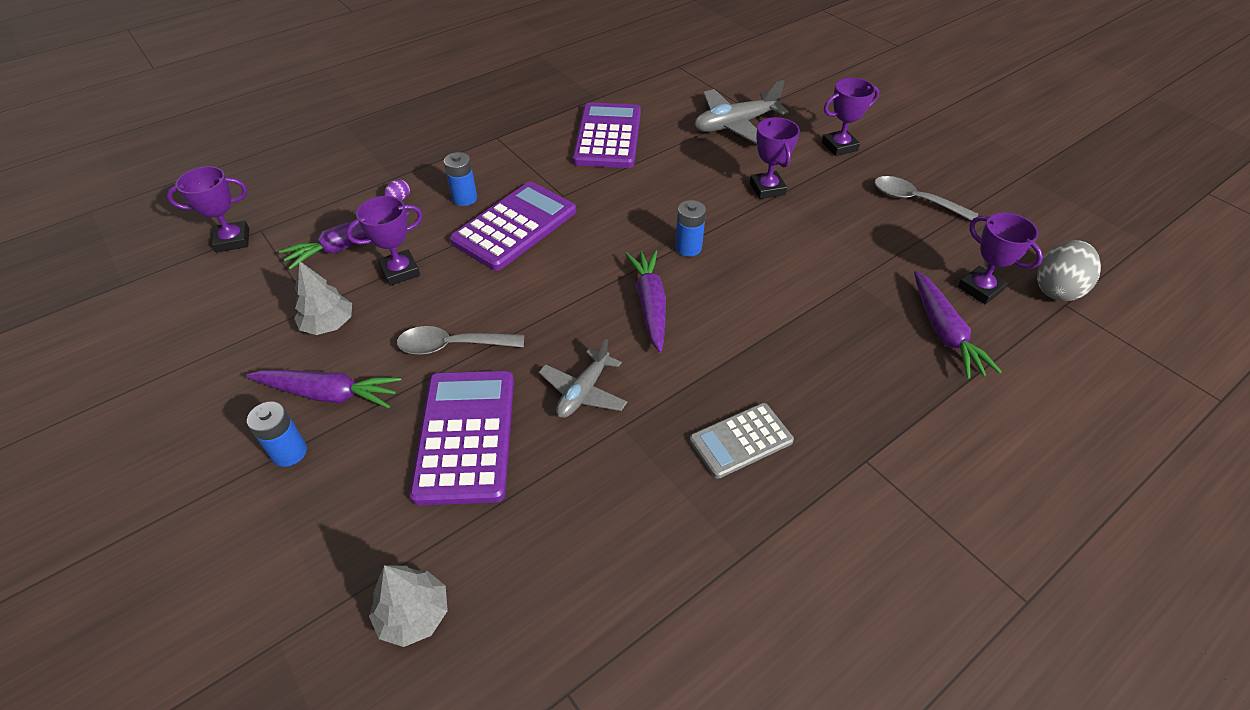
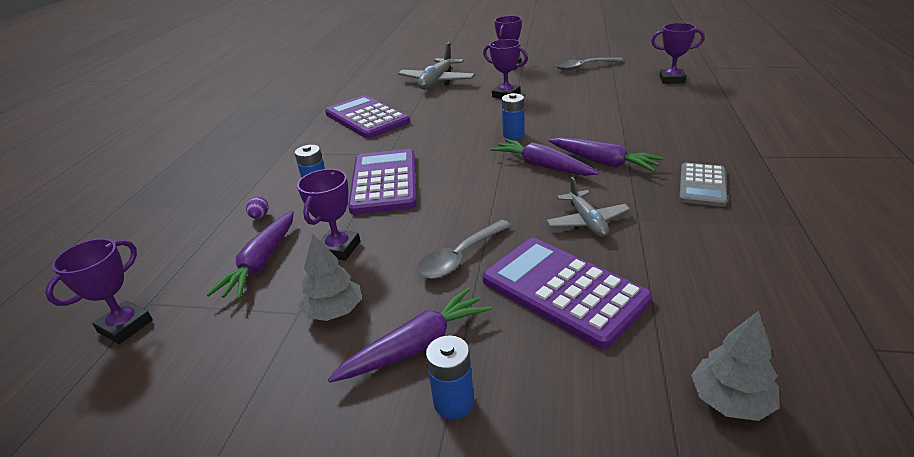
camera: 40 degrees left, 15 degrees down
purple carrot [914,271,1002,379] -> purple carrot moved to [549,137,664,172]
grey egg [1037,240,1101,301] -> none

